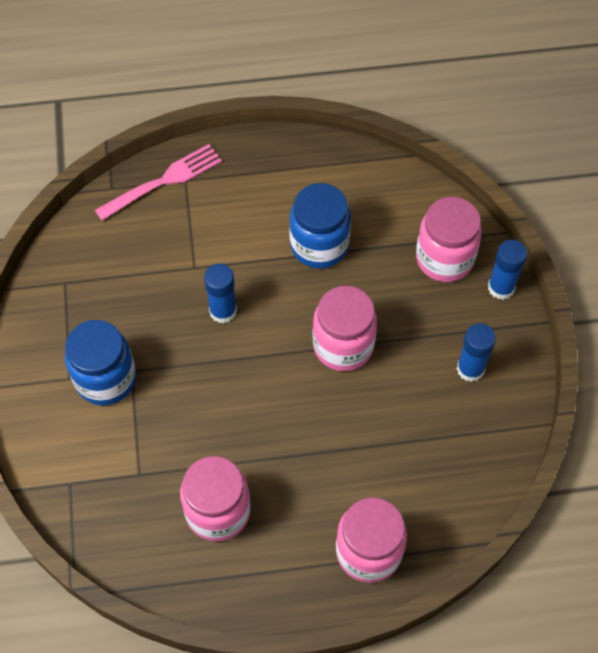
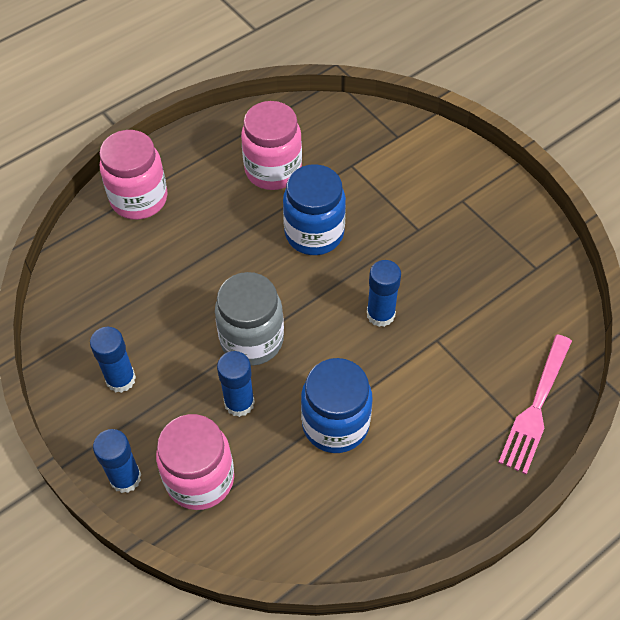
camera: 150 degrees right, 5 degrees down
blue jar [65,320,136,405] -> blue jar moved to [283,164,346,255]
pink jar [312,286,377,371] -> grey jar [215,272,284,366]
none -> blue glue stick [217,351,255,417]

